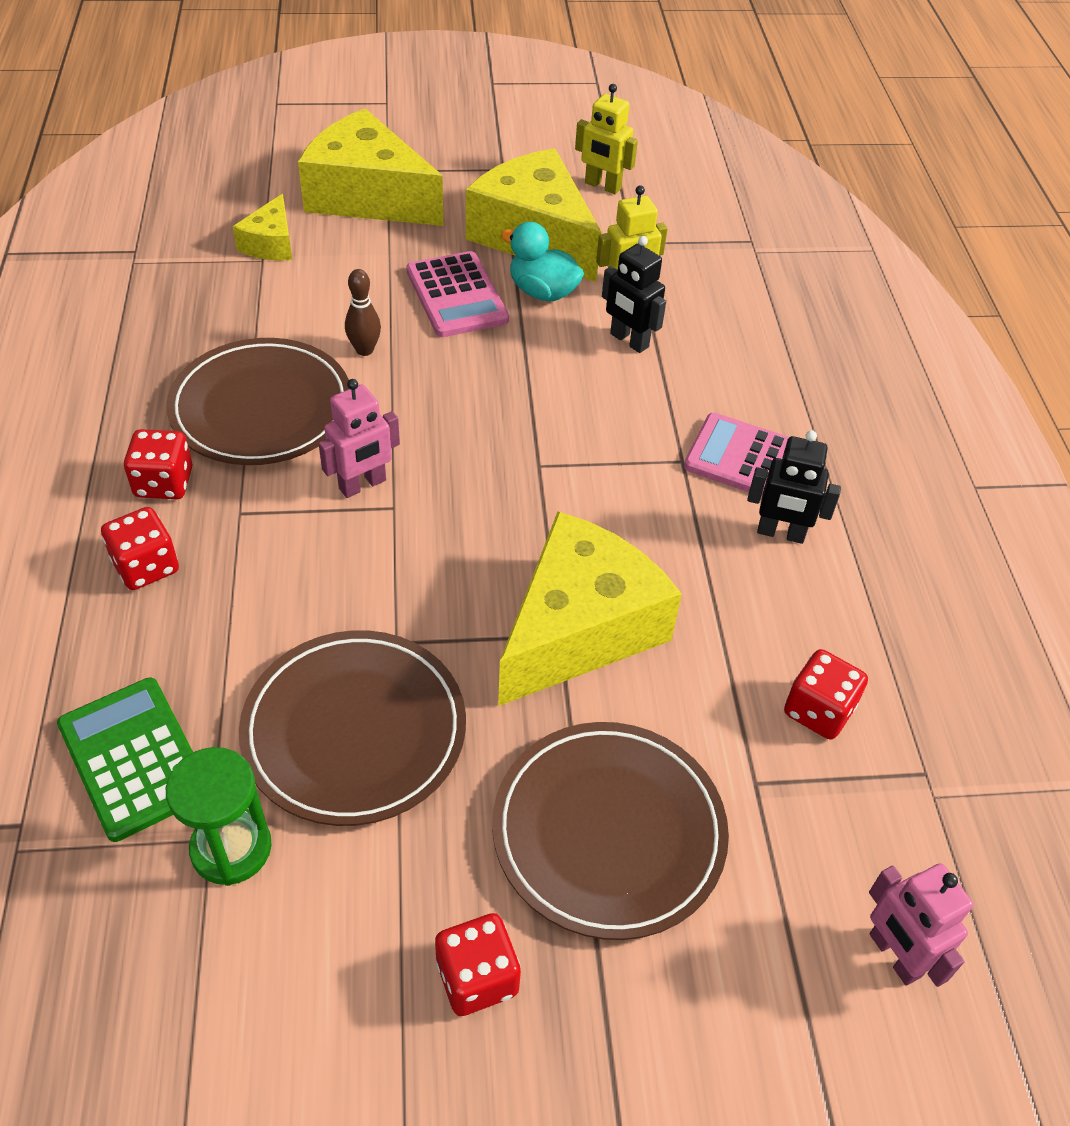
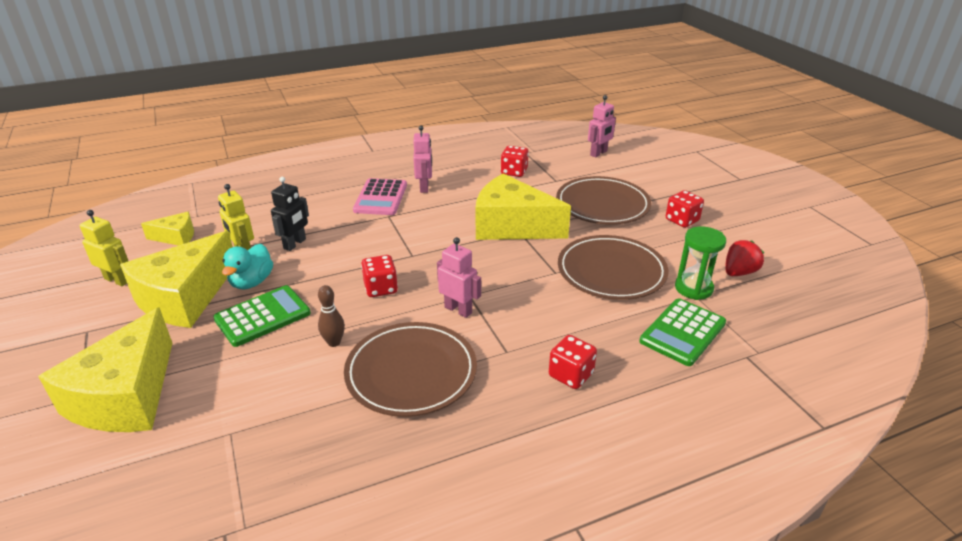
camera: 105 degrees left, 15 degrees down
red dice [124,429,192,499] -> red dice moved to [361,255,398,297]
yellow cheese [233,194,292,261] -> yellow cheese moved to [141,212,194,246]
pink calculator [406,251,509,337] -> green calculator [213,285,311,347]
yellow robot [575,84,638,194] -> yellow robot turned 75 degrees counterclockwise [80,210,128,286]
black robot [747,430,841,544] -> pink robot [413,126,432,193]
none -> red strawberry [725,240,764,276]

